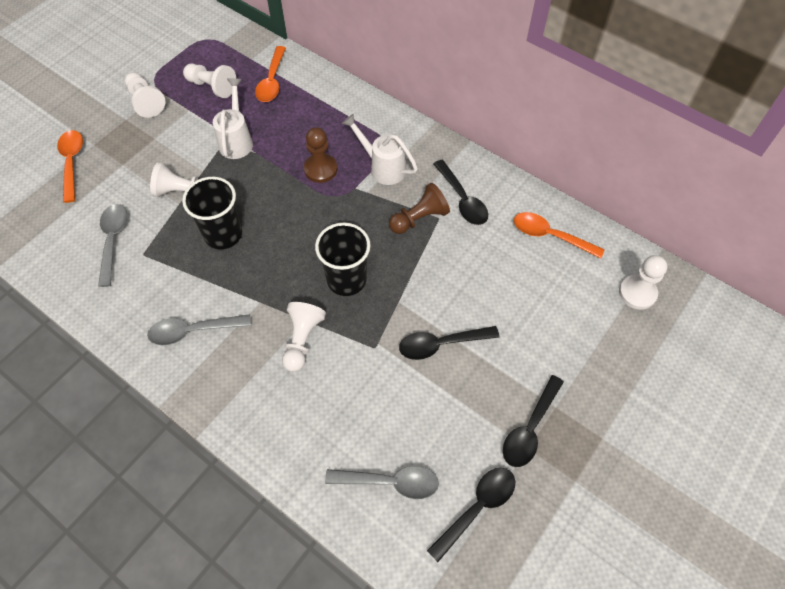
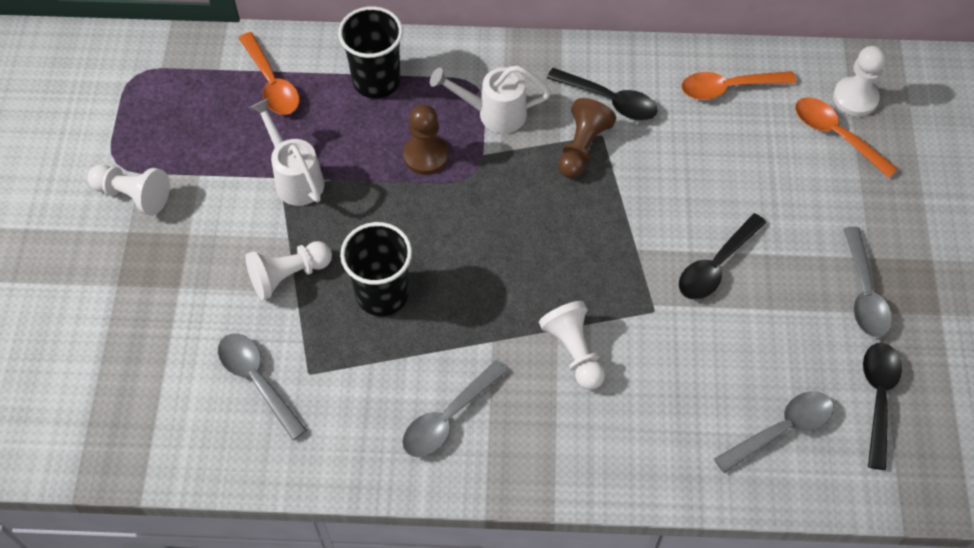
camera: 35 degrees left, 0 degrees up
orange spoon [57,130,83,203] -> orange spoon moved to [795,97,898,178]
white pawn [183,63,236,98] -> none
black cup [315,223,370,296] -> black cup moved to [338,6,403,99]
black spoon [503,375,564,467] -> grey spoon [844,227,892,338]

